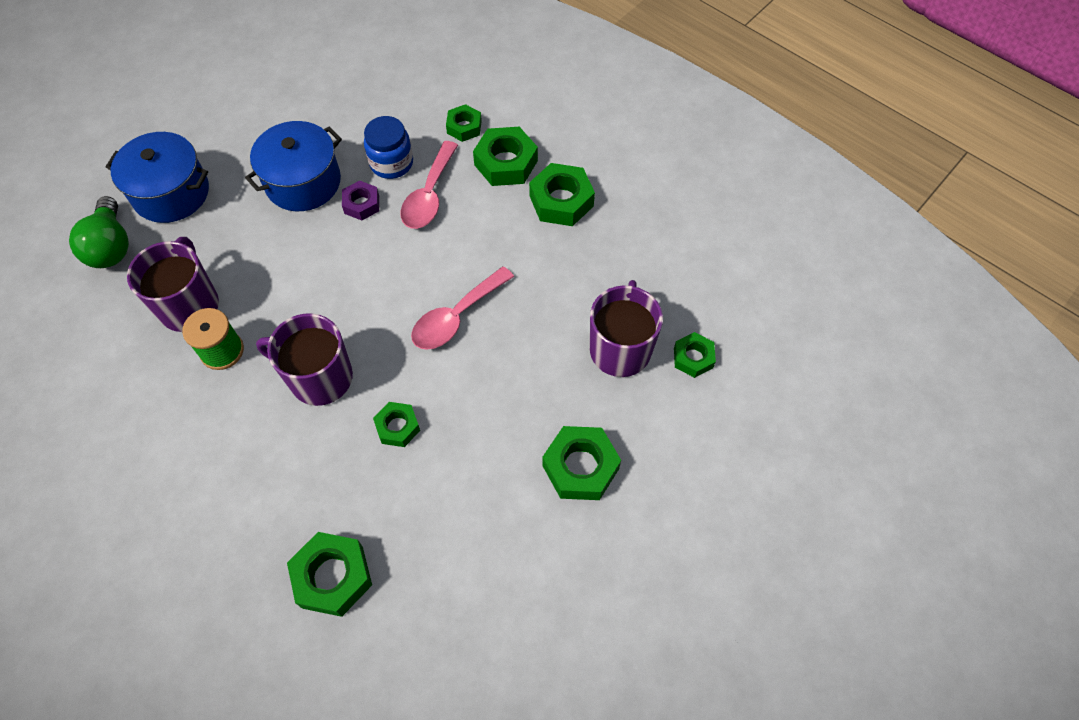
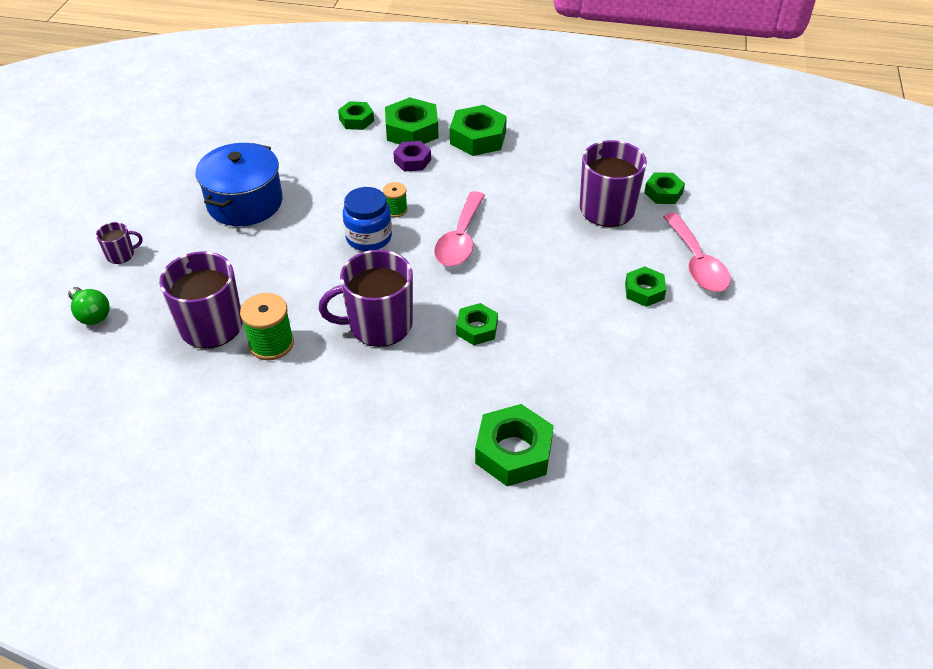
camera: 30 degrees left, 15 degrees down
green light bulb [69,196,129,268] -> green light bulb [68,287,110,325], size x0.64
blue pot [105,132,209,223] -> purple mug [96,222,143,264]
purple nut [342,180,379,221] -> purple nut moved to [393,141,431,172]
blue jar [364,116,413,179] -> blue jar moved to [343,187,392,251]
pink spoon [401,141,458,229] -> pink spoon moved to [663,213,731,292]
green nut [542,426,621,500] -> green nut [625,266,666,307], size x0.61
none -> green spool [383,182,408,217]

